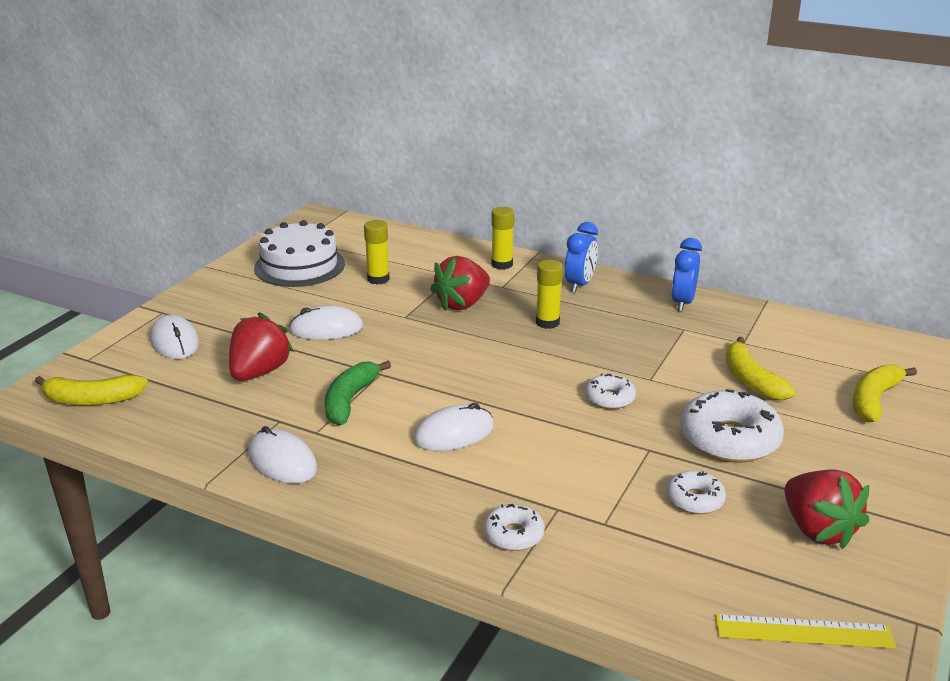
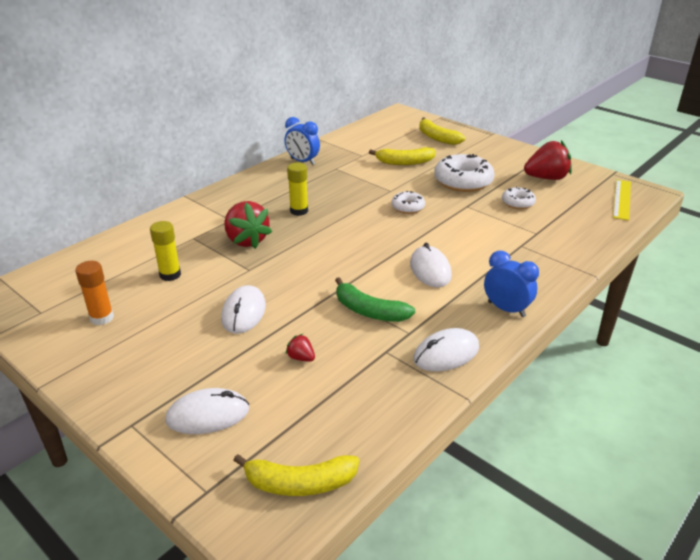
camera: 75 degrees left, 5 degrees up
yellow banana [35,375,148,405] -> yellow banana turned 75 degrees clockwise [233,454,359,496]
red strawberry [229,312,294,381] -> red strawberry [285,334,315,362], size x0.45
white cake [254,220,345,287] -> orange glue stick [75,261,114,325]
white donut [484,504,545,551] -> none
yellow glue stick [491,207,514,269] -> none
blue clock [565,222,598,293] -> blue clock moved to [484,250,539,317]

